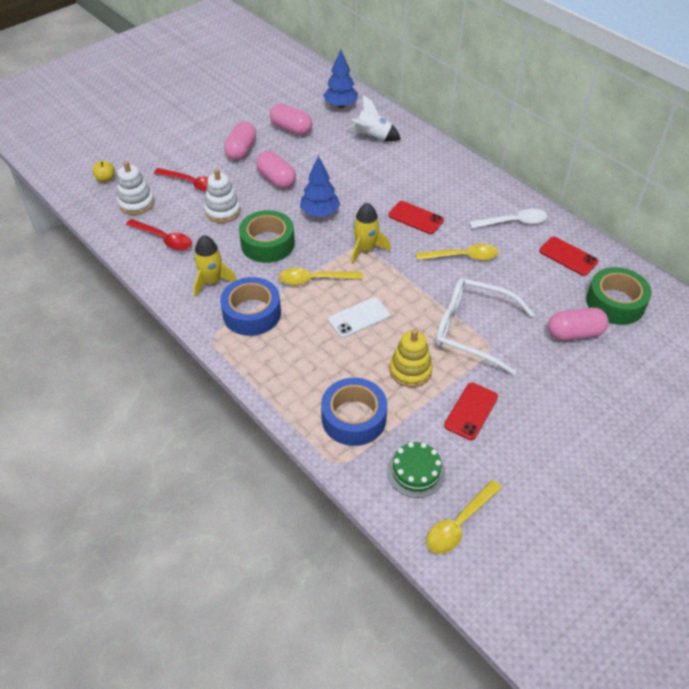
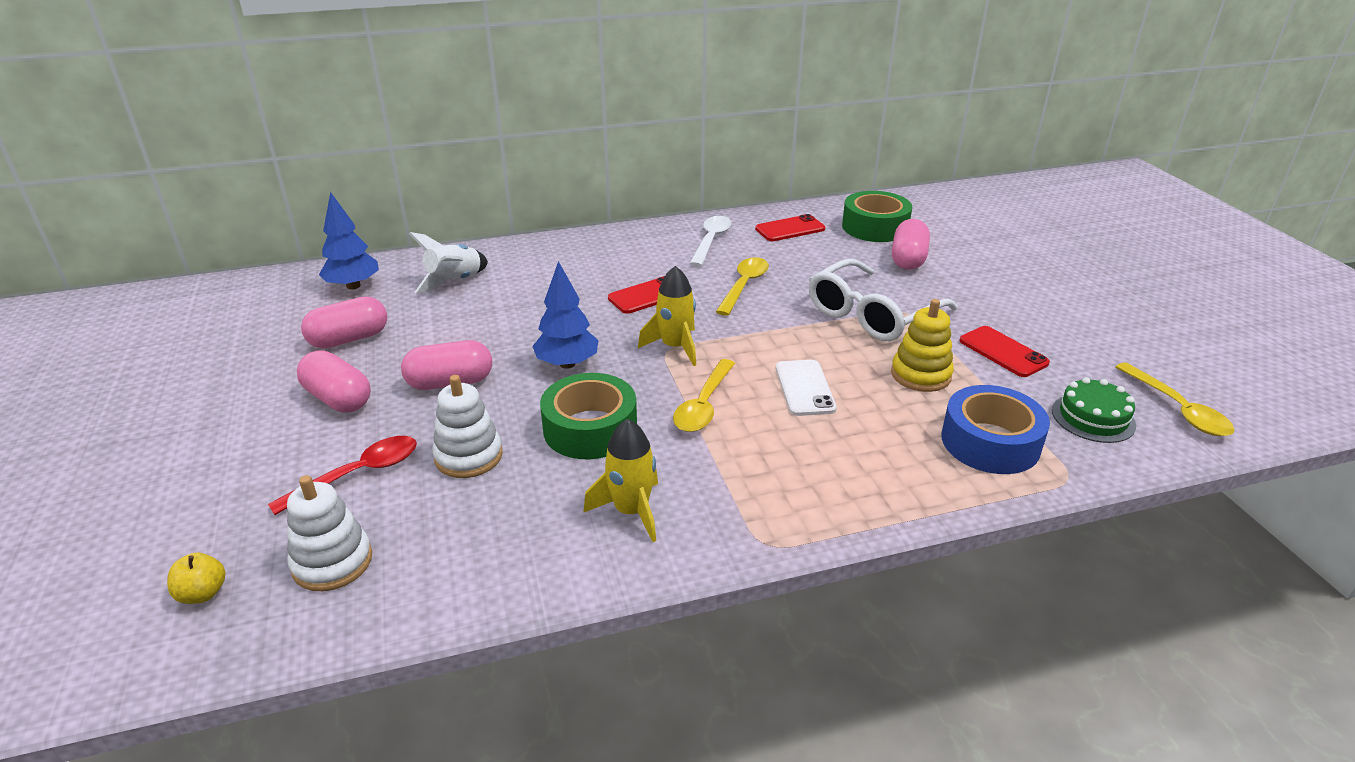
camera: 65 degrees left, 15 degrees down
red spoon [126,219,192,251] -> none
blue tape [220,277,281,336] -> none

